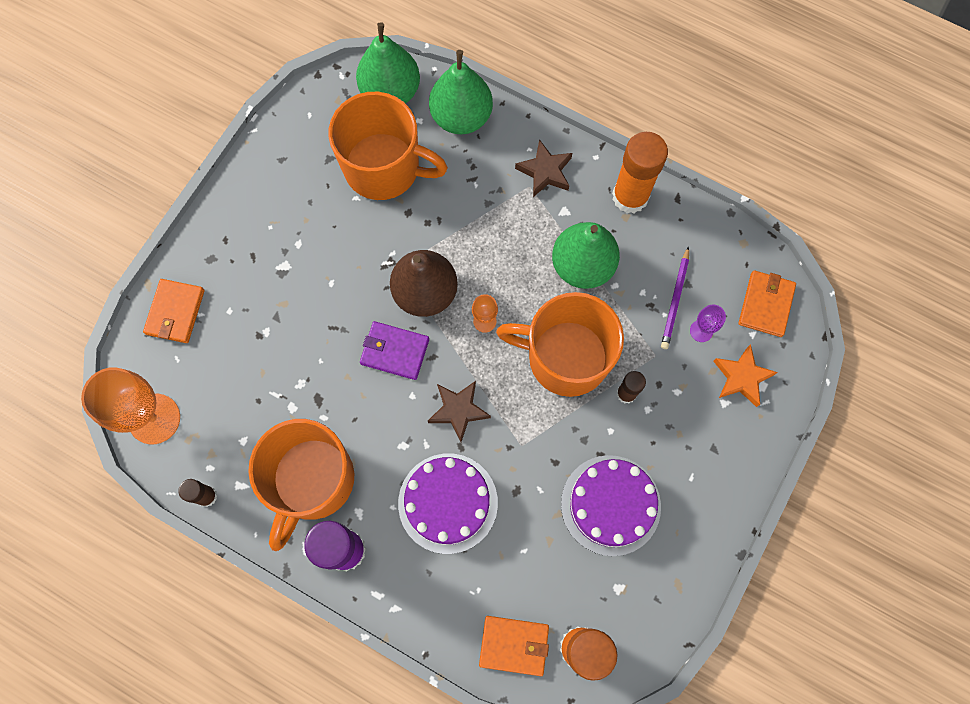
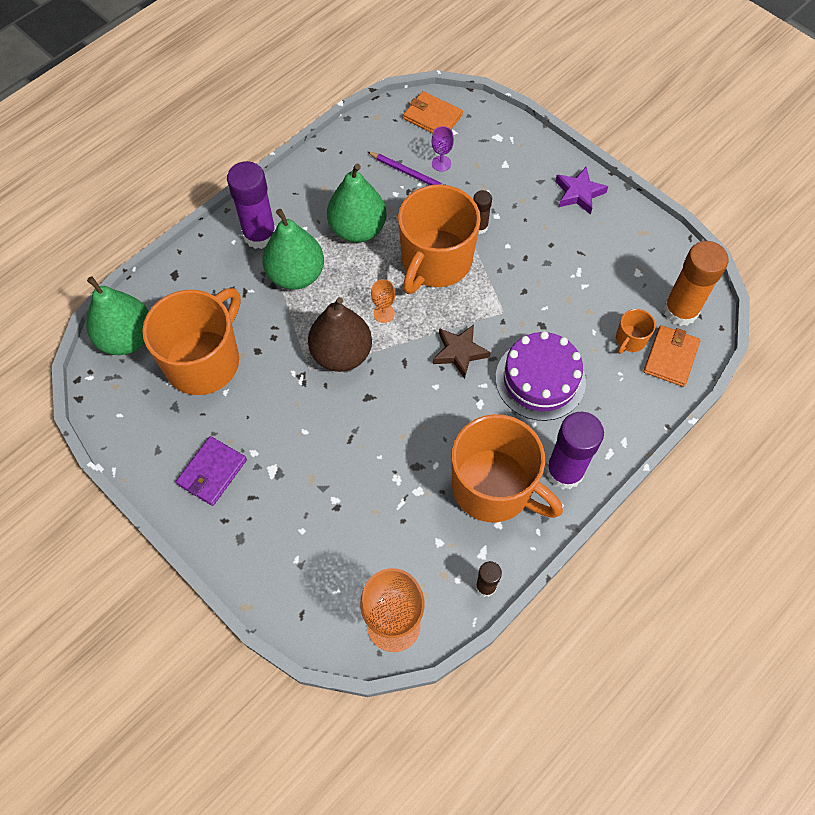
camera: 75 degrees left, 10 degrees down
orange wallet [143,279,205,343] -> none
purple wallet [360,321,429,380] -> purple wallet moved to [176,436,247,506]
green pear [429,50,493,134] -> green pear moved to [262,209,324,290]
brown star [515,139,572,197] -> purple glue stick [227,161,276,249]
purple cake [561,455,661,556] -> none
orange glue stick [612,132,668,213] -> none
orange star [713,344,778,407] -> none
none -> purple star [555,167,608,215]
none -> orange mug [616,309,656,354]

